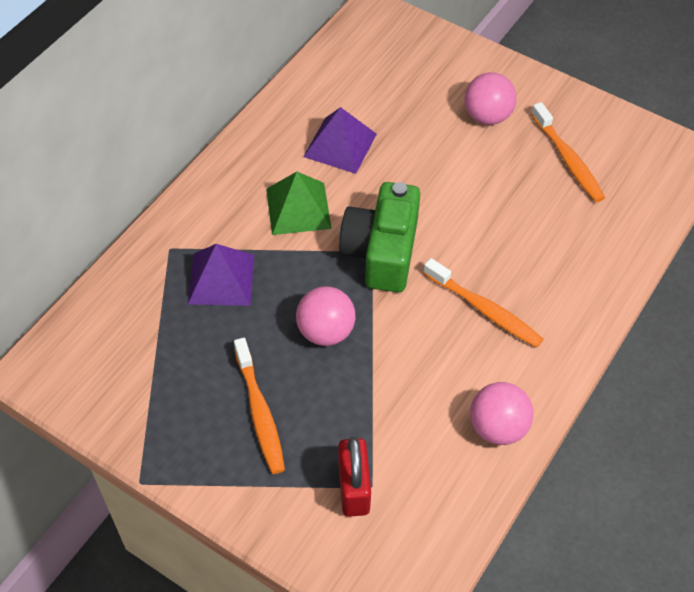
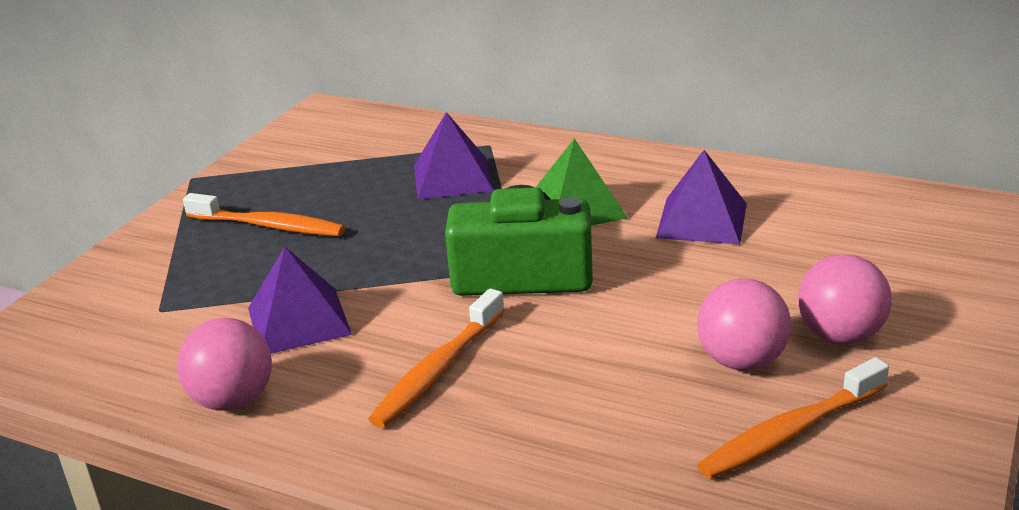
camera: 85 degrees right, 25 degrees down
orange toothbrush [234,338,285,474] -> orange toothbrush turned 135 degrees counterclockwise [183,193,345,236]
pink ball [296,287,355,346] -> pink ball moved to [697,278,791,371]
red padlock [338,436,371,517] -> none
none -> purple pyramid [248,247,352,354]

